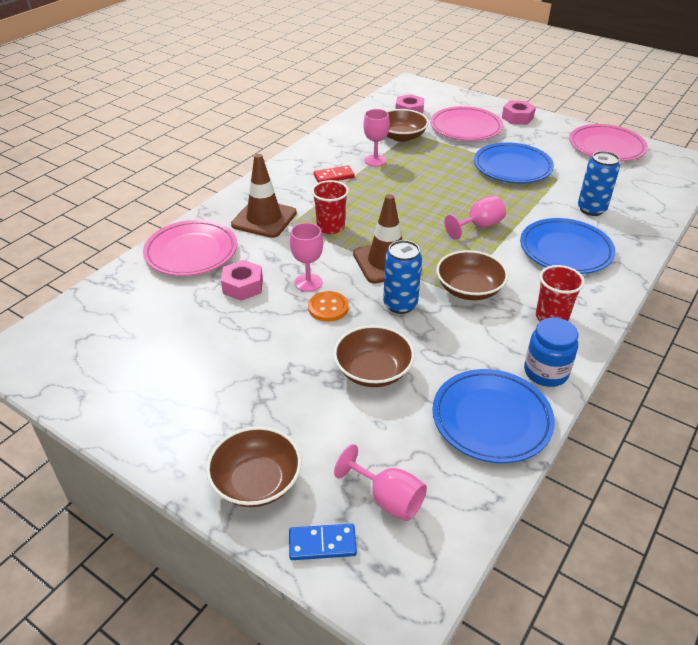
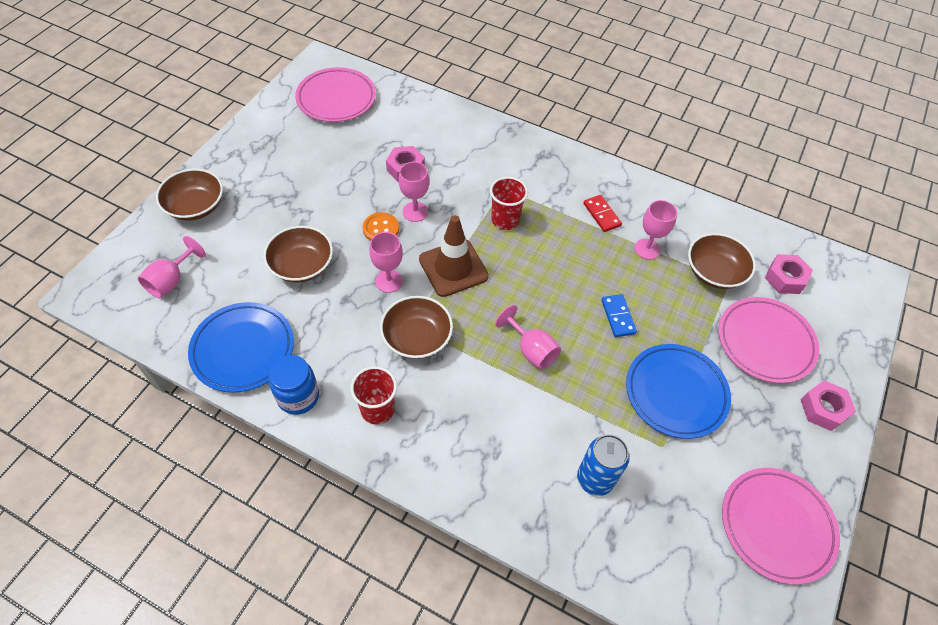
camera: 80 degrees right, 15 degrees up
pink plate [143,220,237,276] -> pink plate moved to [295,67,376,122]
brown traffic cone [231,154,297,238] -> none
blue domino [289,524,357,560] -> blue domino moved to [601,294,637,337]
blue can [383,240,422,314] -> pink goblet [369,232,403,293]
blue plate [520,218,616,274] -> none

